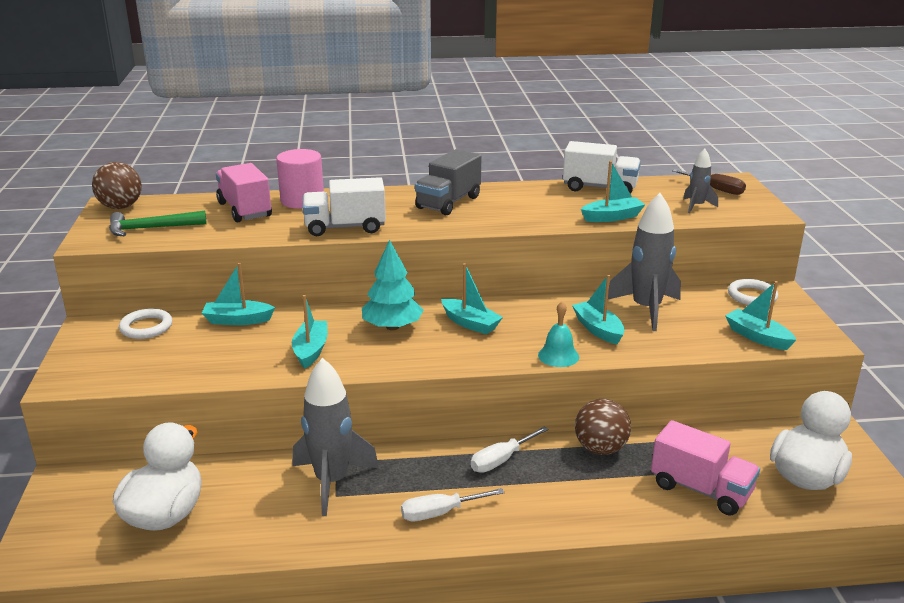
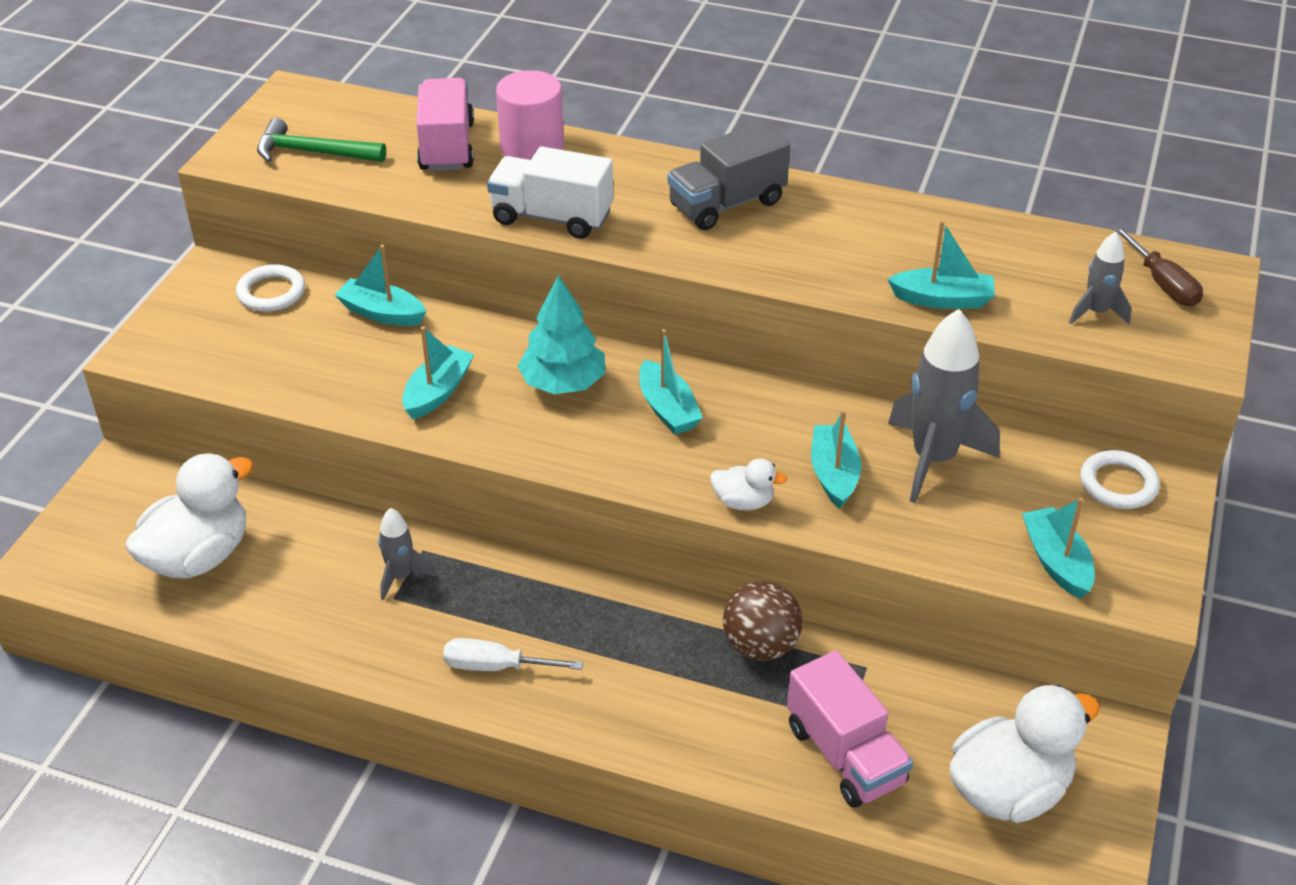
camera: 25 degrees right, 15 degrees up
brown ball [92,162,142,209] -> none
grey rocket [292,358,379,516] -> grey rocket [378,508,435,600], size x0.52
white screwdriver [470,426,549,473] -> none
turquoise bell [538,301,579,367] -> white duck [710,458,787,511]
white truck [563,141,641,194] -> none

